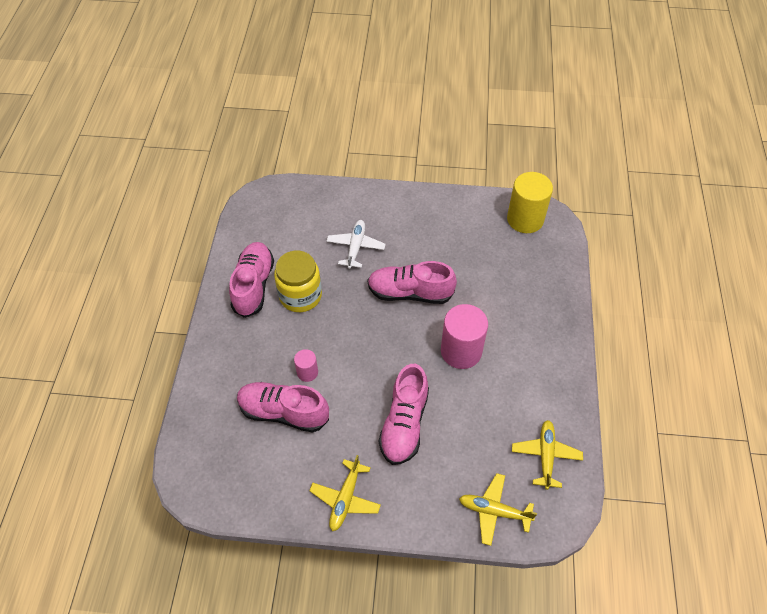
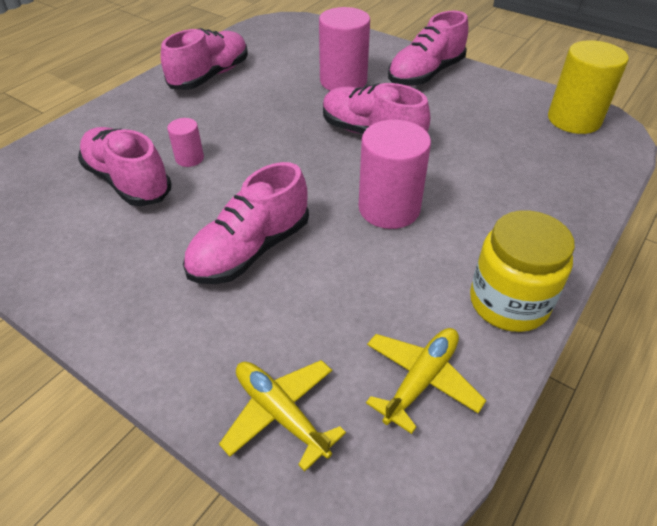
camera: 30 degrees right, 10 degrees down
yellow jar [274,251,322,312] -> yellow jar moved to [470,210,575,332]
yellow plane [309,455,381,531] -> none
white plane [326,220,386,269] -> pink cylinder [319,7,370,91]
none -> pink shoe [388,10,468,86]

